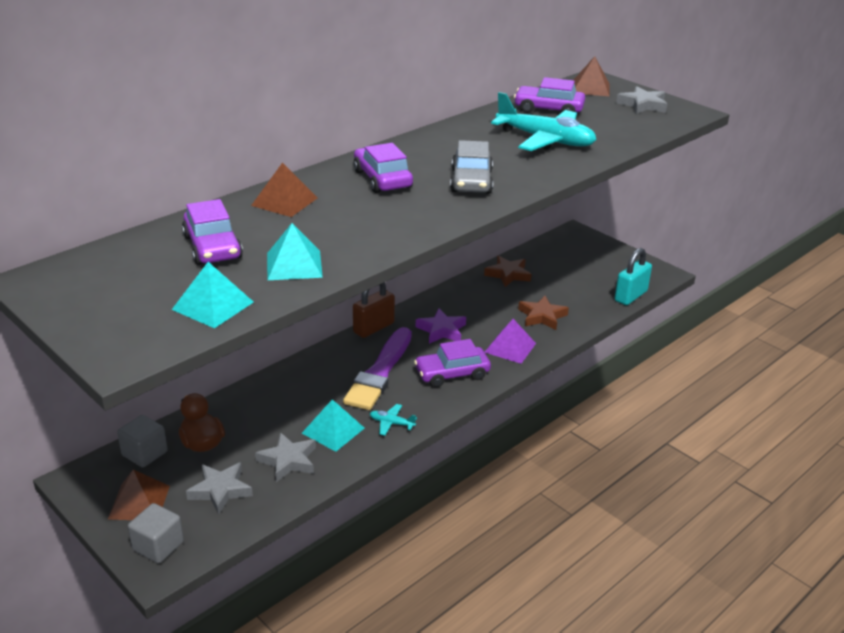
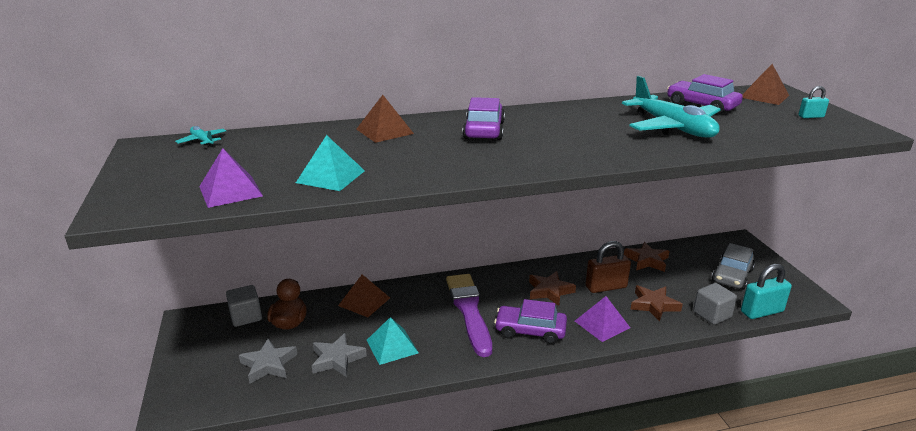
camera: 30 degrees right, 5 degrees down
brown pyramid [108,470,170,520] -> brown pyramid moved to [338,274,390,317]
grey cube [128,503,184,563] -> grey cube moved to [693,283,737,325]
turquoise pyramid [172,262,254,328] -> purple pyramid [199,148,263,208]
purple car [182,199,243,265] -> none
purple brush [343,327,412,410] -> purple brush turned 120 degrees clockwise [446,274,492,357]
brown padlock [353,282,395,338] -> brown padlock moved to [585,241,631,293]
turquoise plane [370,404,417,436] -> turquoise plane moved to [175,126,226,147]
purple star [416,308,466,344] -> brown star [529,271,576,306]
grey car [450,140,493,194] -> grey car moved to [712,243,755,290]
grey star [616,86,667,114] -> turquoise padlock [798,86,829,118]

